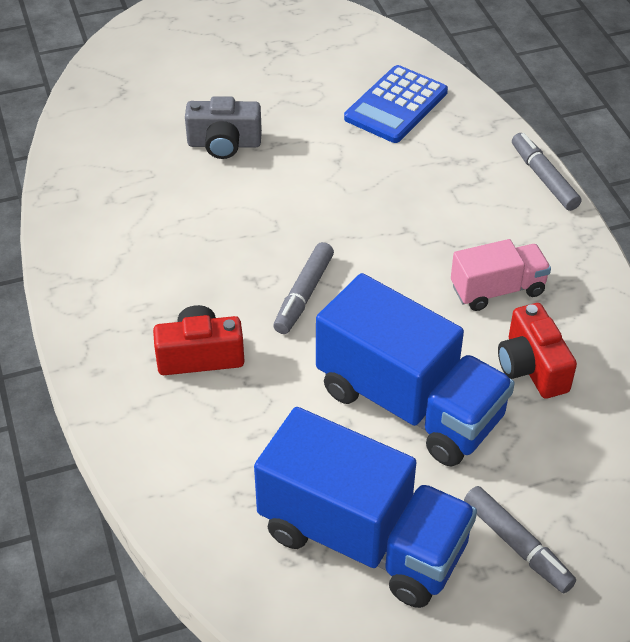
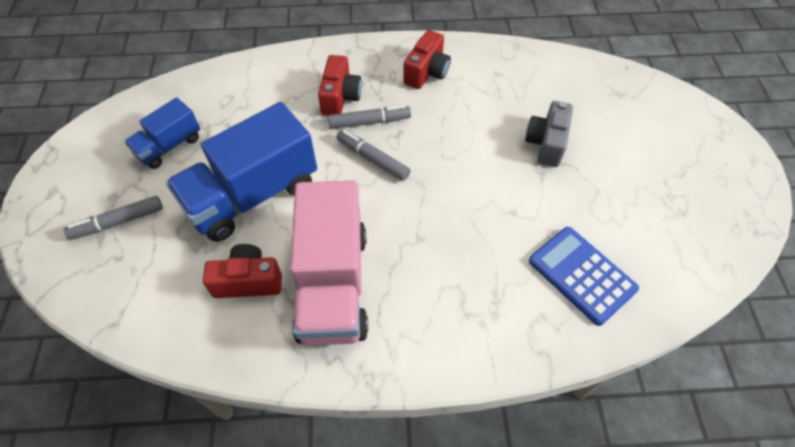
camera: 105 degrees right, 10 degrees up
blue truck [254,407,477,608] -> blue truck [125,97,200,169], size x0.53
pink truck [451,239,551,311] -> pink truck [290,180,368,346], size x1.88
grey marker [512,133,581,211] -> grey marker moved to [328,105,411,129]
none -> red camera [403,30,451,89]

